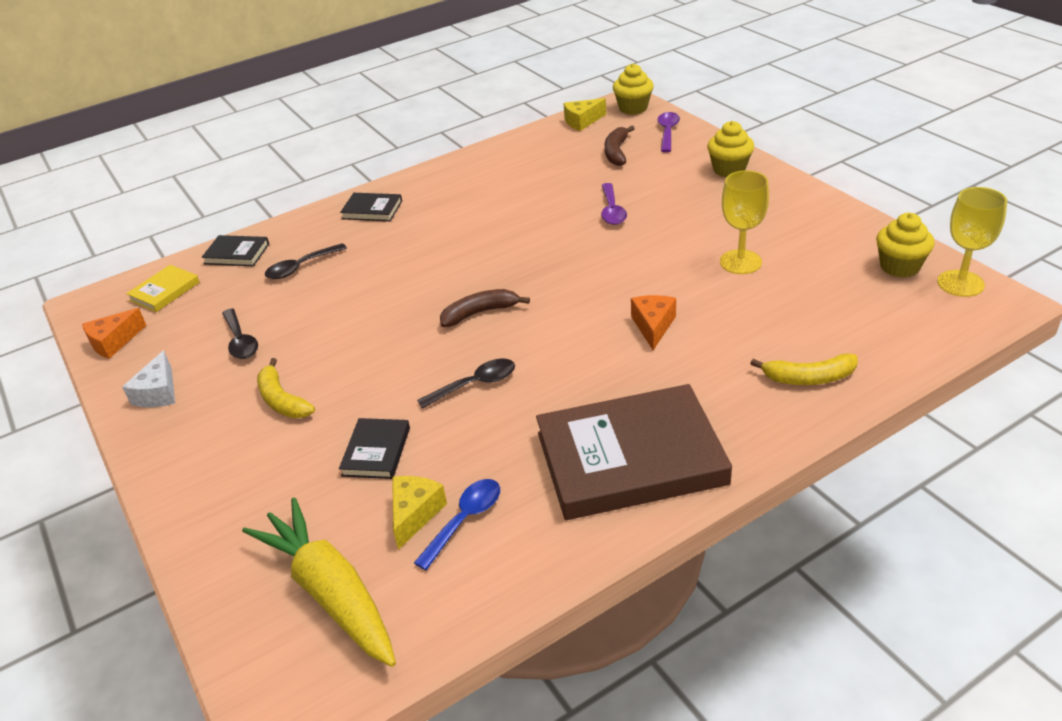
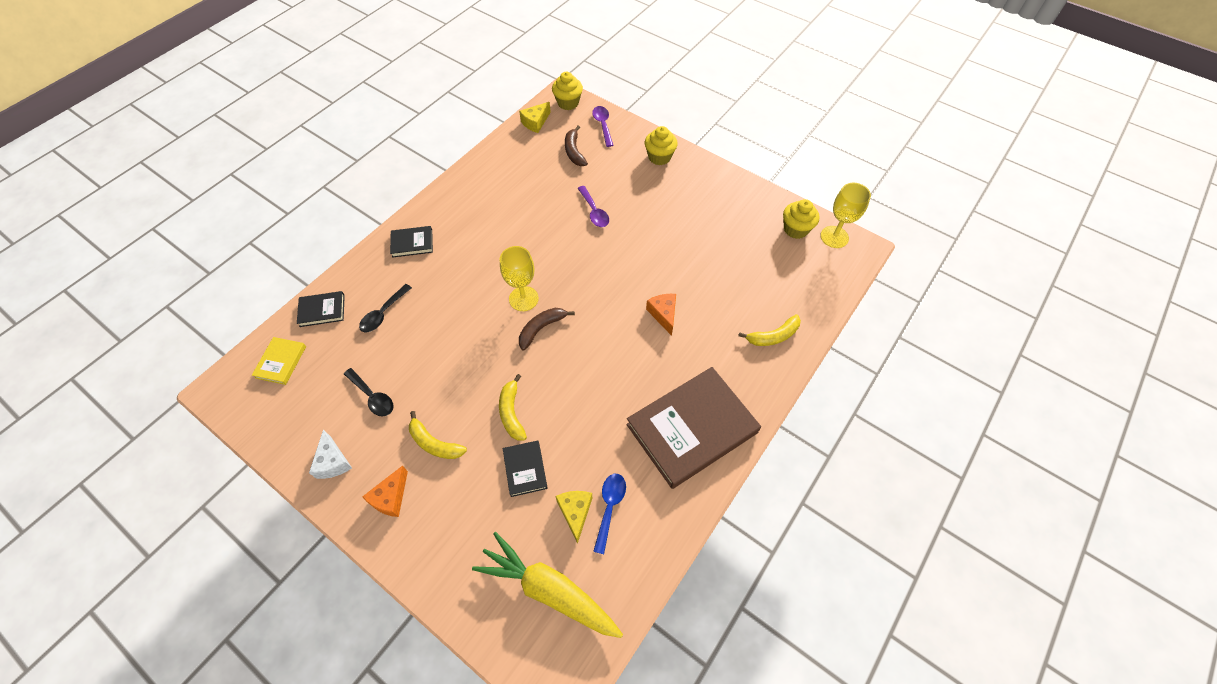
camera: 25 degrees left, 20 degrees up
orange cheese [82,308,147,359] -> orange cheese moved to [362,465,408,517]
black spoon [417,358,515,409] -> none
yellow goblet [720,170,769,274] -> yellow goblet moved to [500,246,539,311]
none -> yellow banana [499,374,527,441]

